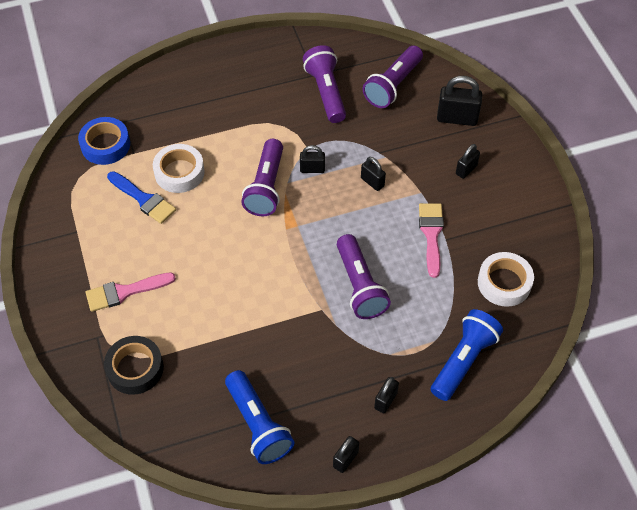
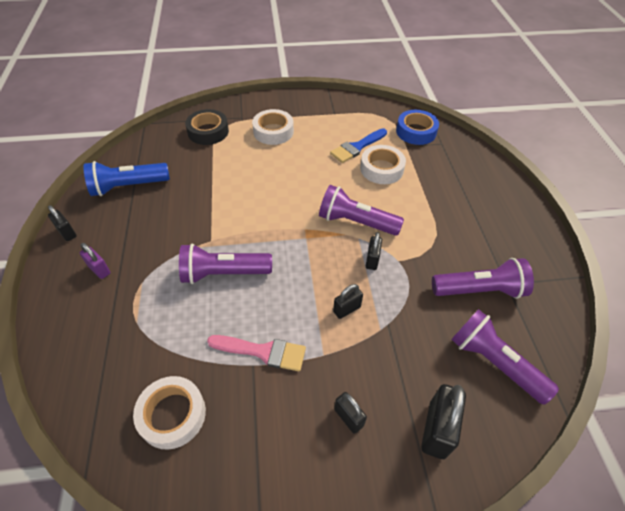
camera: 100 degrees right, 5 degrees down
pink brush [86,272,176,312] -> white tape [252,109,294,145]
black padlock [374,377,399,414] -> purple padlock [80,243,111,279]
blue flashlight [431,309,503,401] -> none

